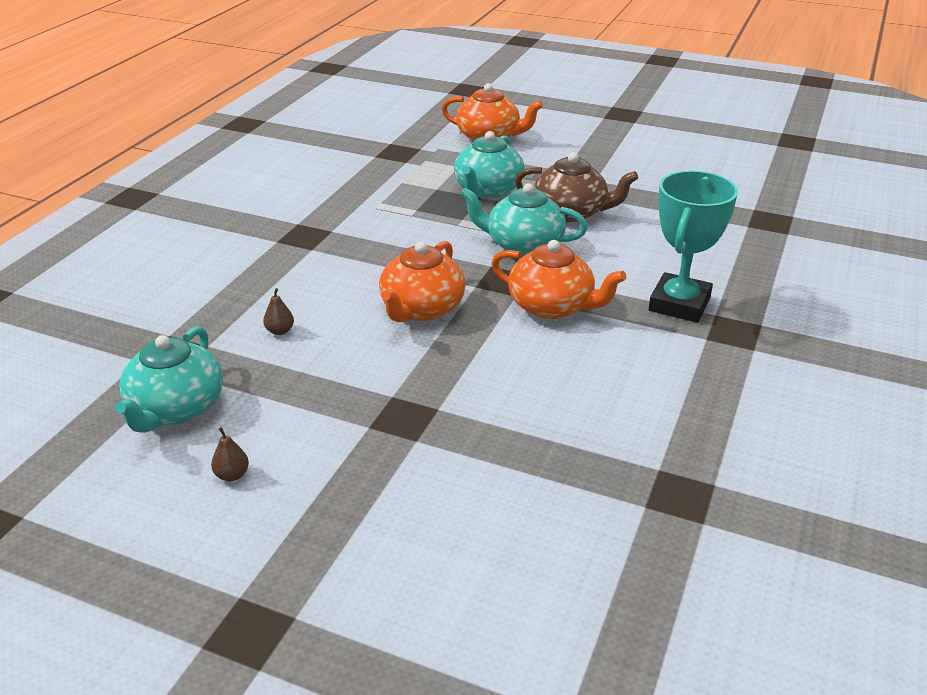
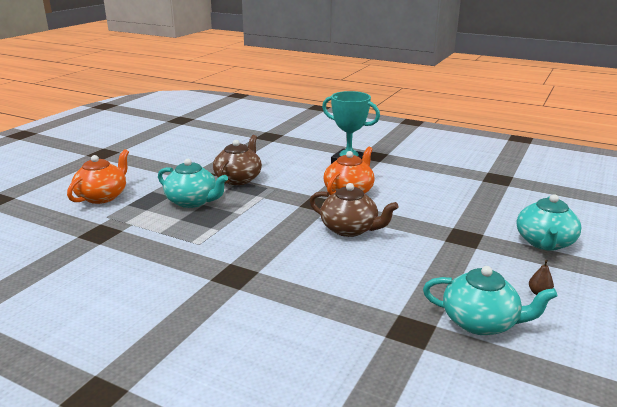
camera: 85 degrees left, 10 degrees down
brown pear [263,288,294,335] -> none
orange teapot [379,241,466,322] -> brown teapot [310,183,399,237]
turquoise teapot [460,183,588,256] -> turquoise teapot moved to [517,194,581,251]

